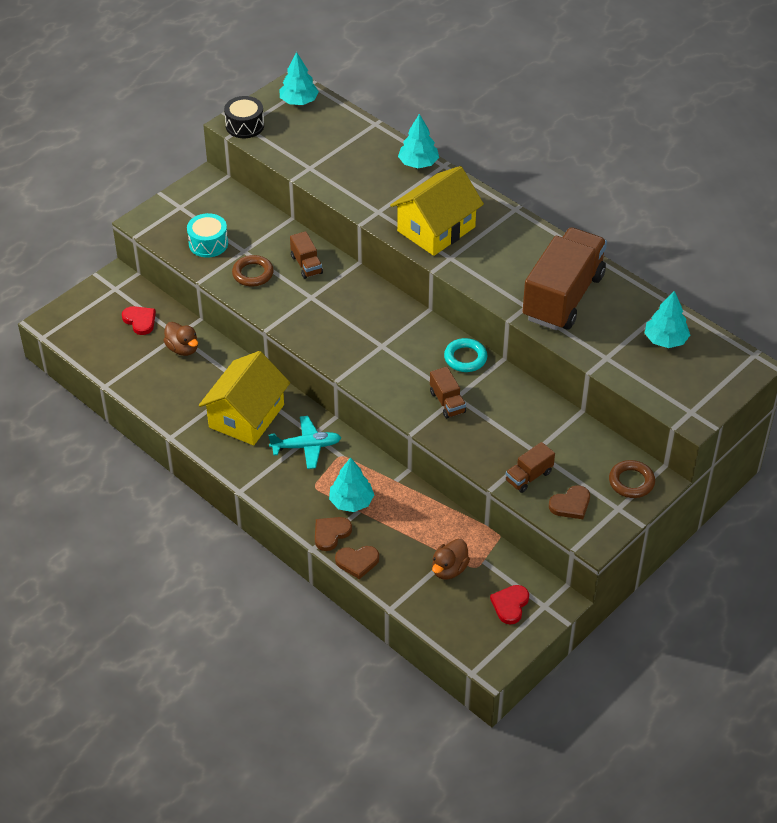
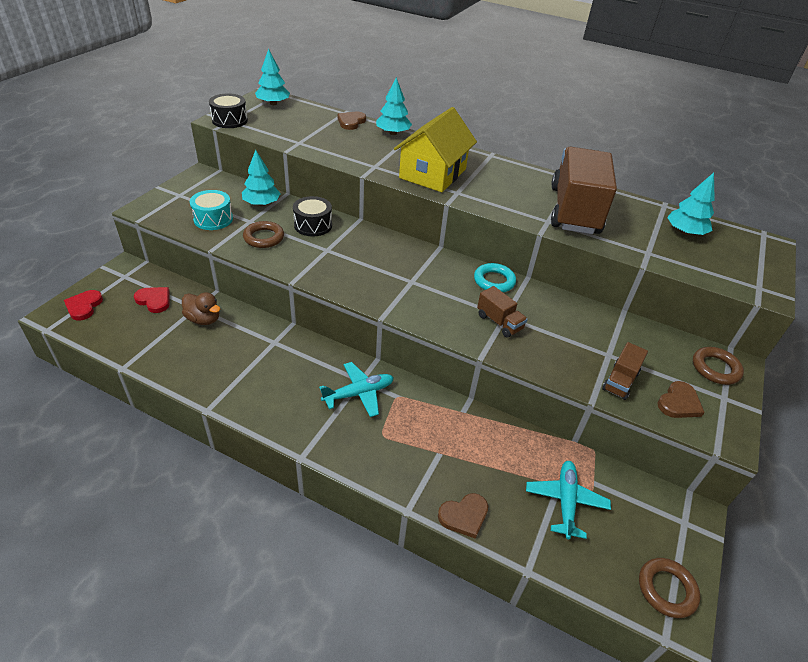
camera: 20 degrees left, 5 degrees down
yellow house [199,351,290,445] -> none
brown truck [290,231,323,279] -> black drum [293,196,332,236]
brown heart [315,517,352,551] -> brown heart moved to [337,112,366,130]
turquoise tree [329,457,374,512] -> turquoise tree moved to [242,150,281,206]
brown duck [432,539,470,580] -> turquoise plane [526,461,611,539]
red heart [490,585,529,625] -> red heart moved to [64,290,103,320]
none -> brown ring [639,558,700,618]

